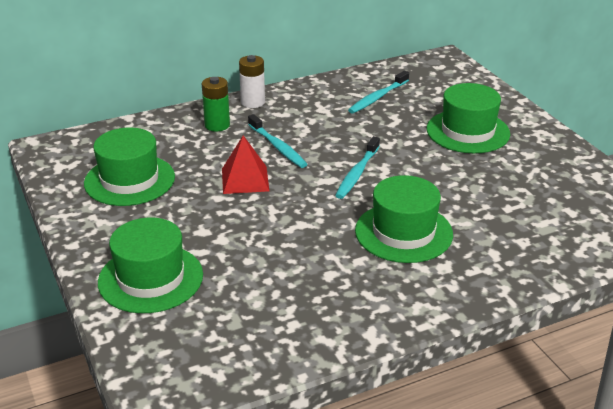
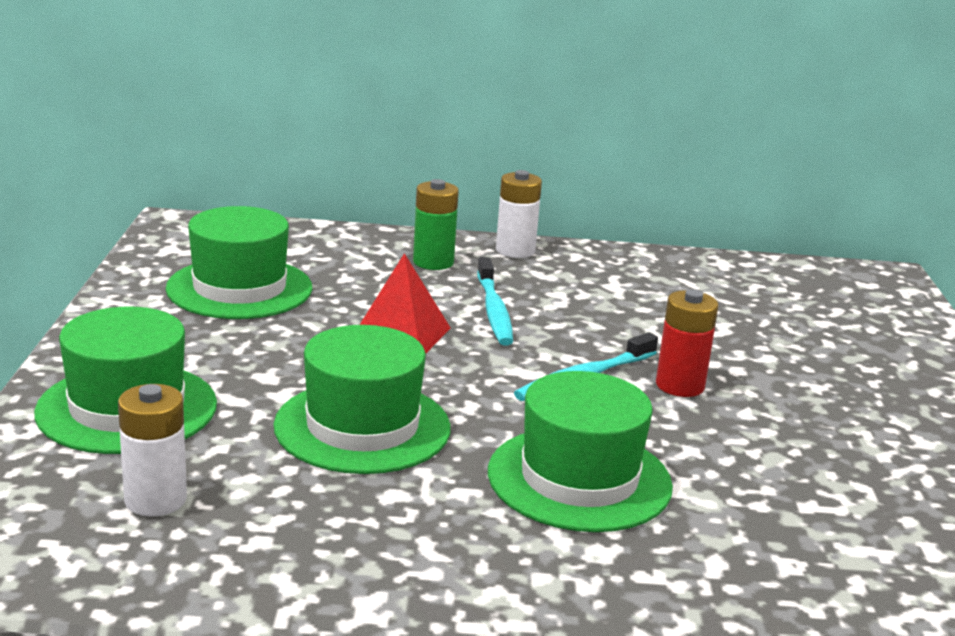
camera: 25 degrees right, 10 degrees down
turquoise toothbrush [348,71,409,113] -> none
green hat [427,83,510,153] -> green hat moved to [273,325,451,474]
none -> white battery [118,384,187,517]
none -> red battery [656,289,719,397]

